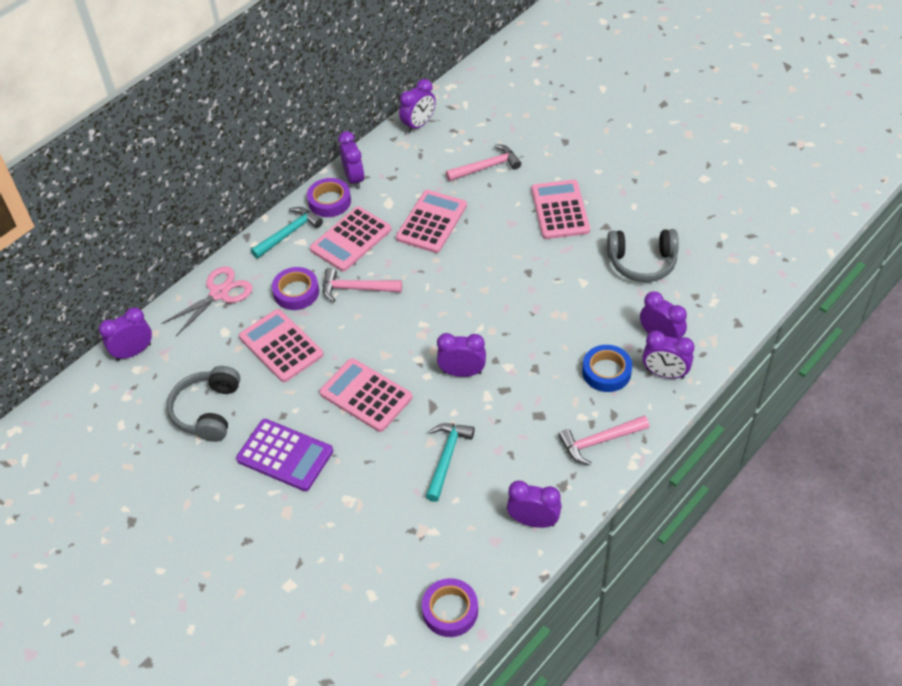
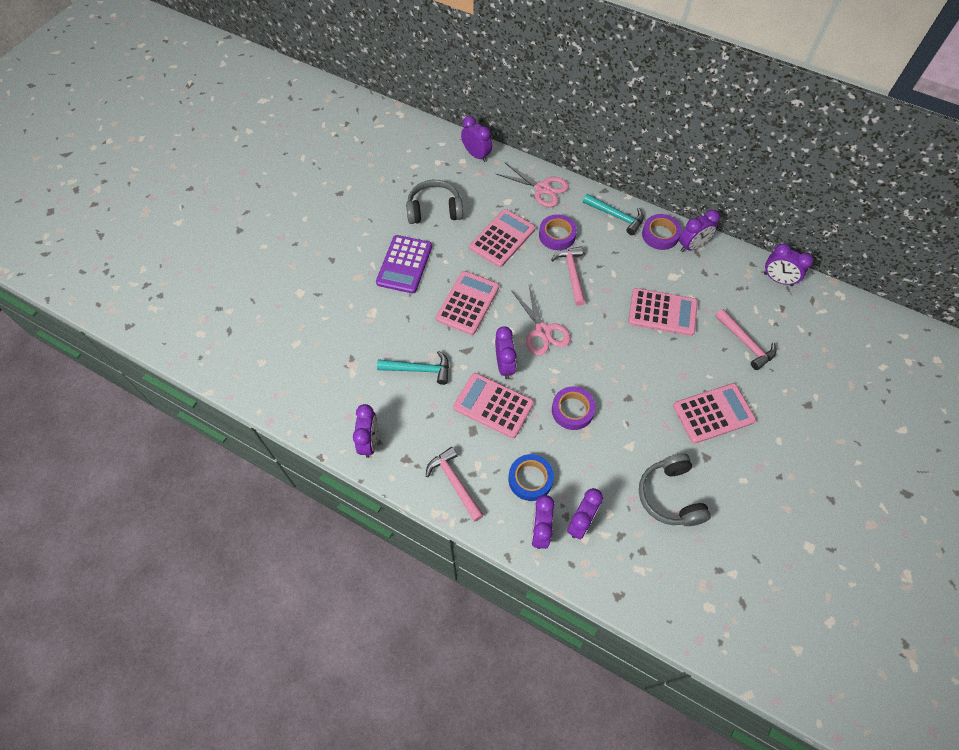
camera: 75 degrees right, 10 degrees up
pink calculator [310,207,391,272] -> pink calculator moved to [453,373,534,438]
purple tape [422,578,478,637] -> purple tape moved to [552,387,596,430]
none -> pink scissors [512,286,571,355]

